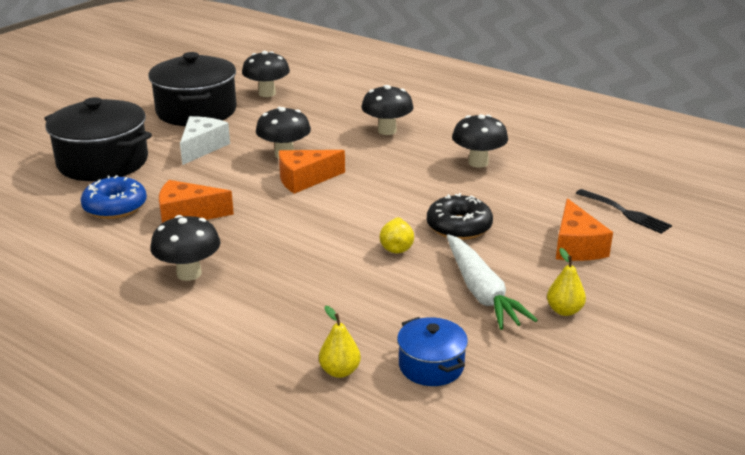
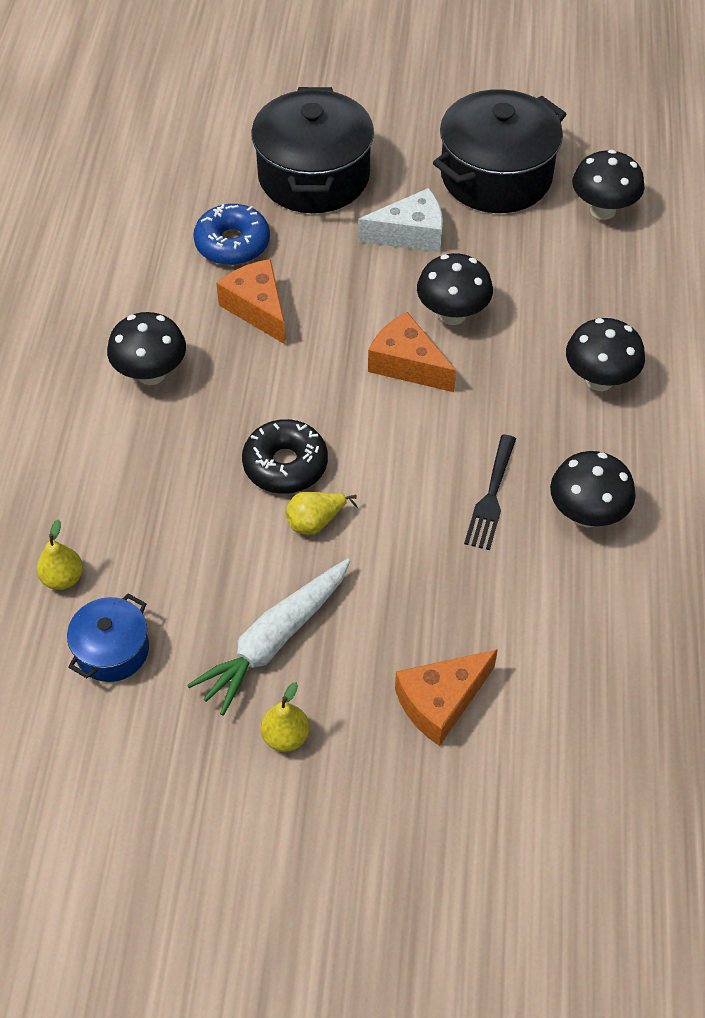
camera: 60 degrees right, 25 degrees up
black donut [427,193,493,240] -> black donut moved to [242,419,328,494]
black fork [576,189,672,234] -> black fork moved to [464,435,516,550]

